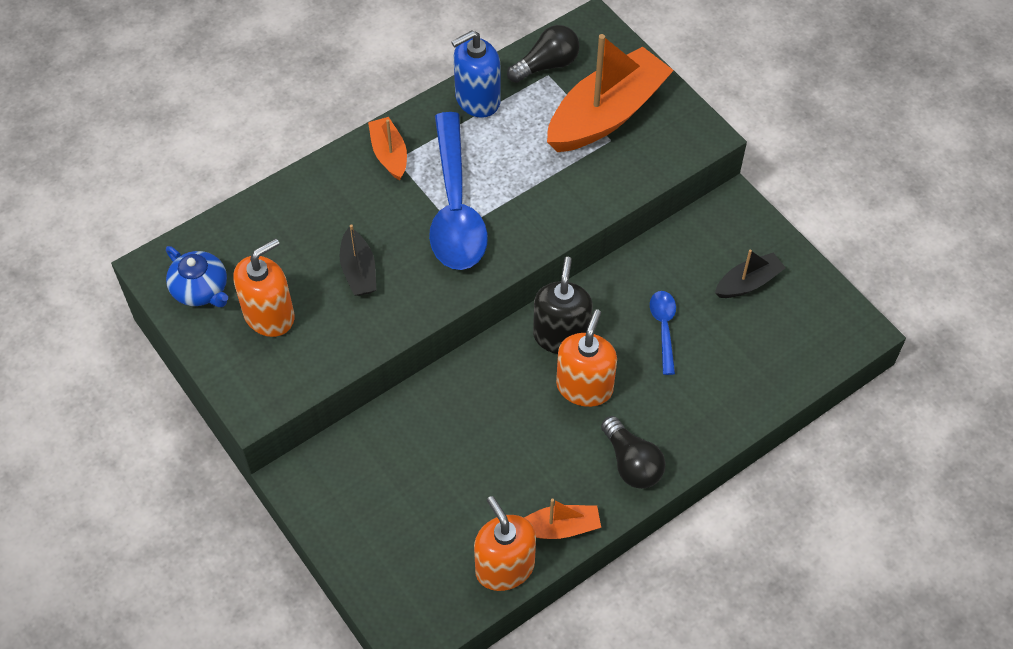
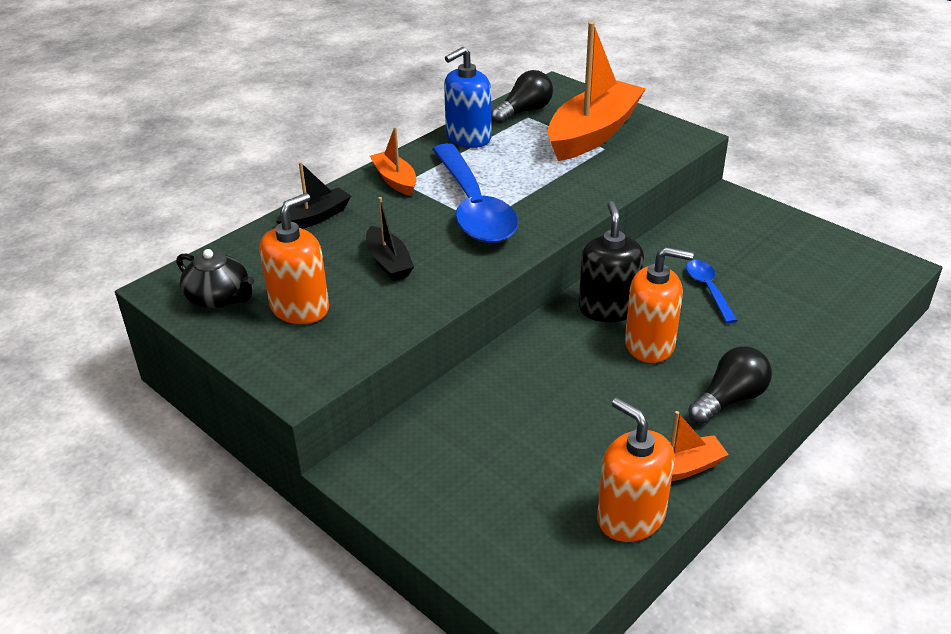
camera: 10 degrees left, 20 degrees down
blue teapot [166,246,228,307] -> black teapot [177,249,254,309]
orange soap dispenser [556,309,617,407] -> orange soap dispenser turned 90 degrees clockwise [625,247,694,363]
black light bulb [601,416,665,489] -> black light bulb turned 90 degrees counterclockwise [688,346,772,424]
black boat [715,249,786,298] -> black boat moved to [276,162,351,229]

